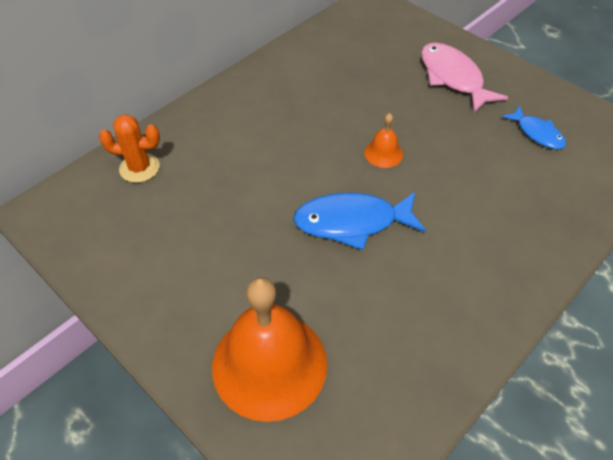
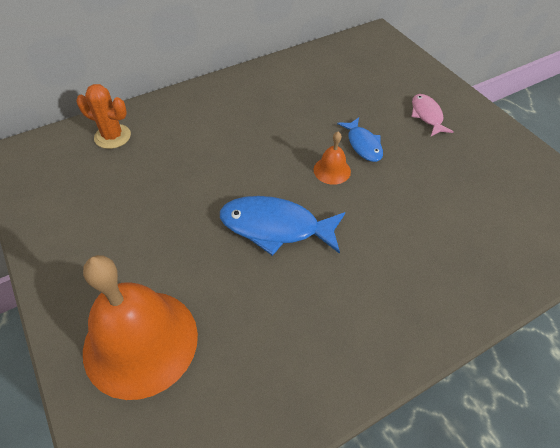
camera: 15 degrees right, 0 degrees up
pink fish [421,42,508,113] -> pink fish [411,94,454,136], size x0.60
blue fish [502,105,566,149] -> blue fish moved to [337,118,383,162]

